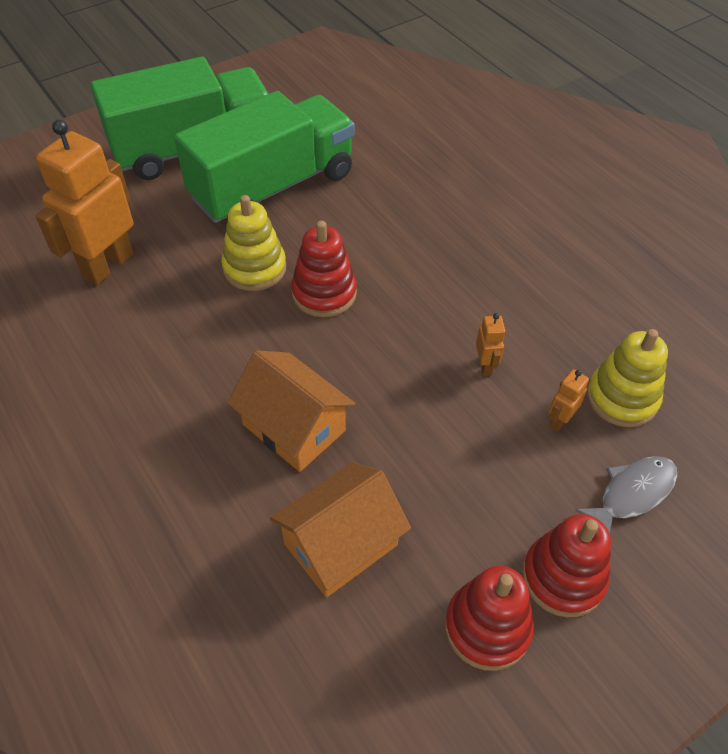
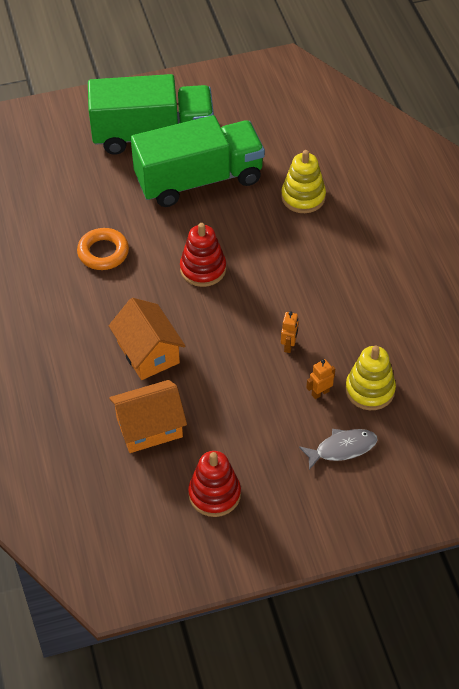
camera: 20 degrees right, 0 degrees up
orange robot [36,120,133,285] -> none
yellow stacking toy [221,195,286,291] -> yellow stacking toy moved to [281,150,326,213]
red stacking toy [522,514,611,617] -> none
none -> orange ring [77,228,129,270]

